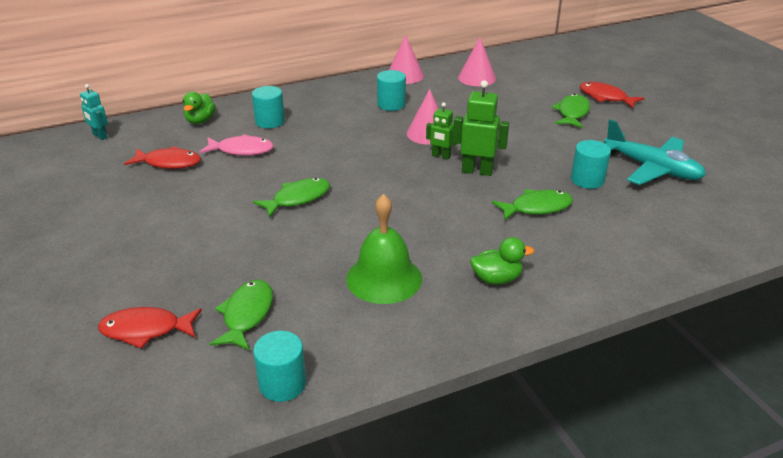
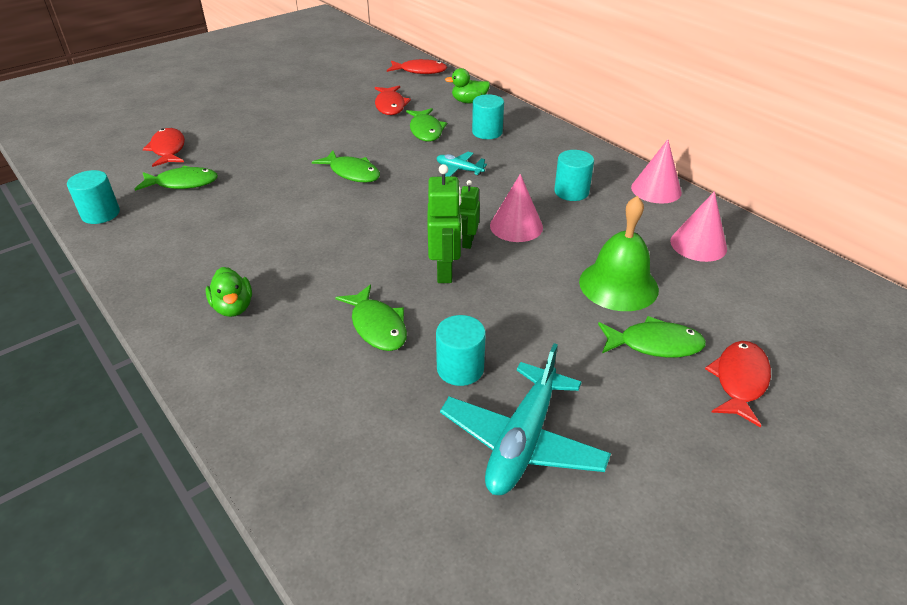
camera: 75 degrees right, 5 degrees up
turquoise robot [80,84,108,140] -> red fish [387,59,447,74]
pink fish [200,134,274,156] -> green fish [406,108,447,141]
green bell [346,194,422,304] -> green bell moved to [579,196,659,311]
none -> turquoise plane [437,152,487,177]

